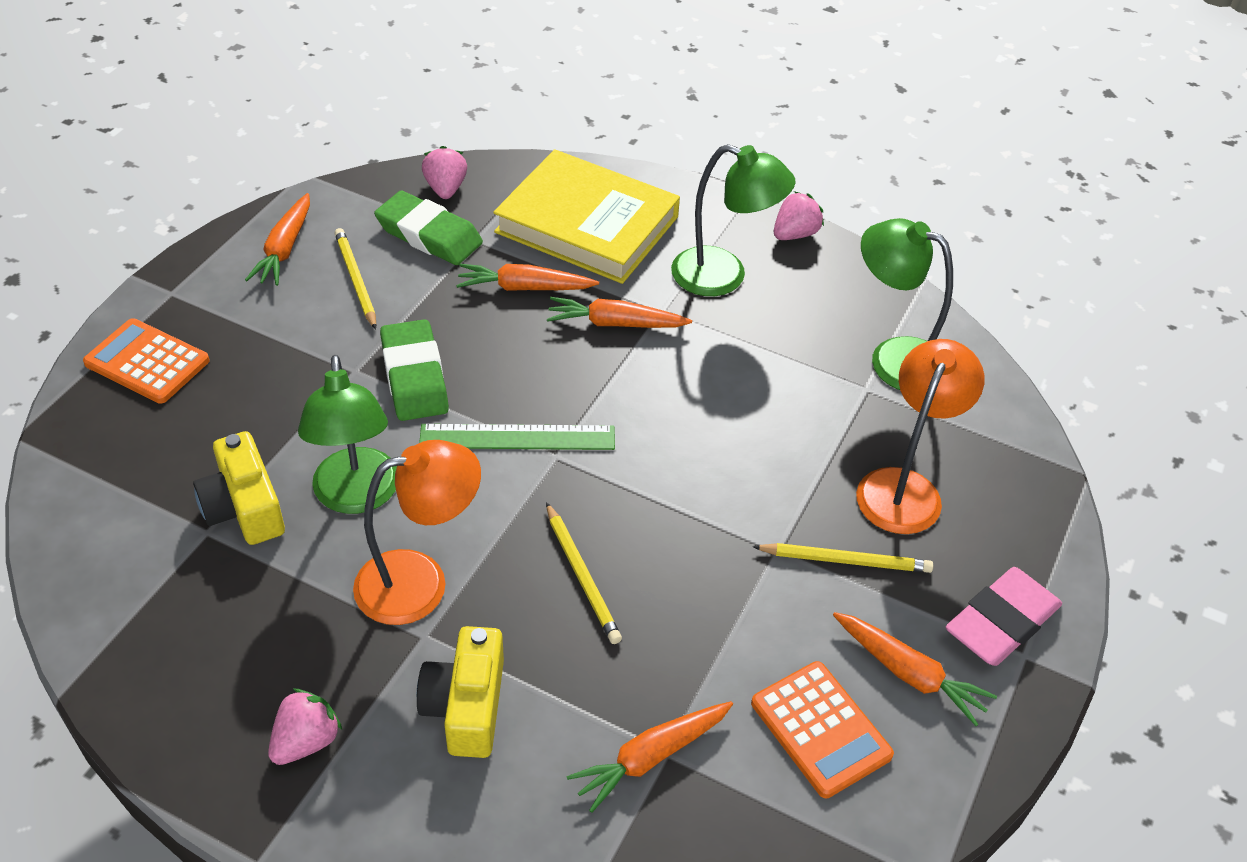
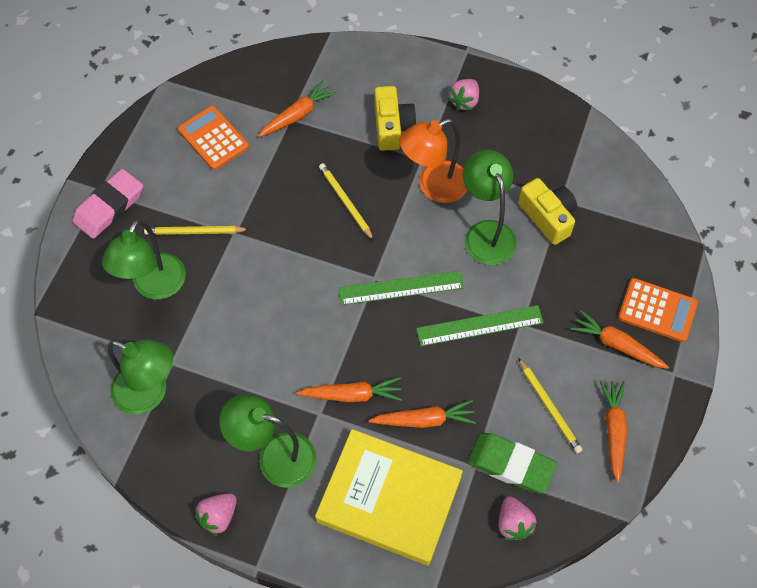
camera: 175 degrees right, 15 degrees up
green eraser [380,319,449,421] -> green ruler [416,305,544,346]
orange carrot [833,612,997,726] -> orange carrot moved to [570,310,669,369]
orange lamp [856,339,985,534] -> green lamp [102,220,186,300]

